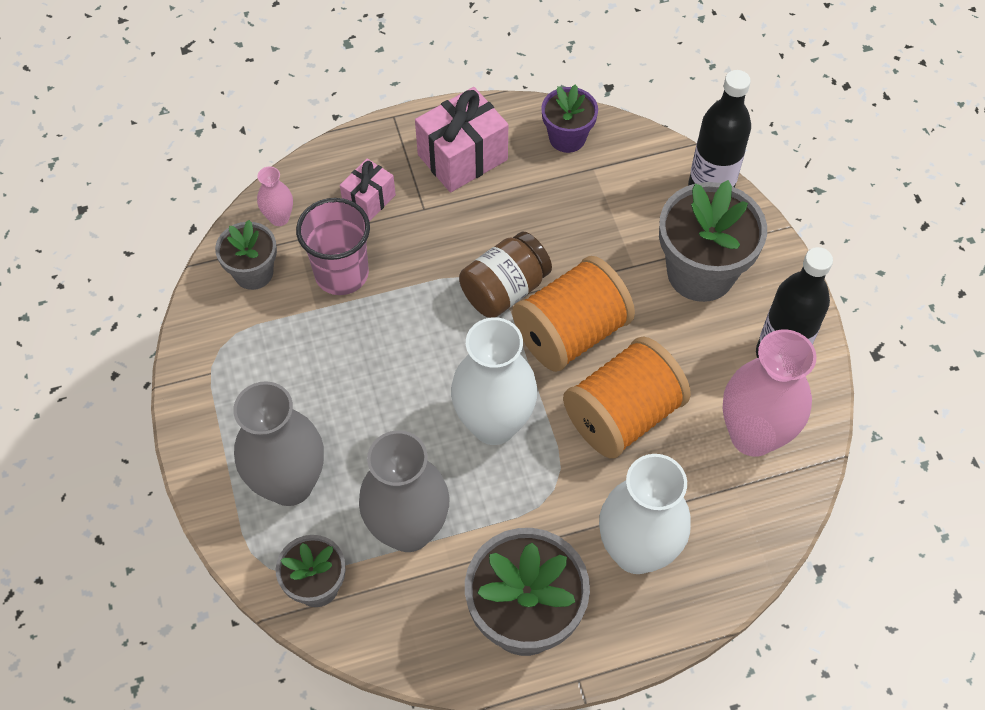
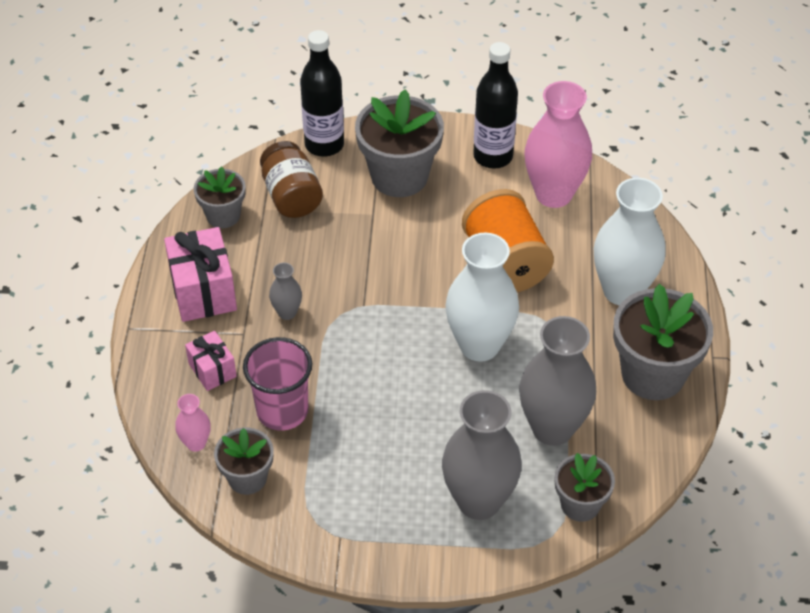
camera: 70 degrees left, 10 degrees down
brown jar [459,232,552,318] -> brown jar moved to [260,141,323,218]
orange spool [512,256,635,372] -> none
purple flower pot [541,84,598,153] -> grey flower pot [194,167,246,228]
none -> grey vase [269,262,302,320]

